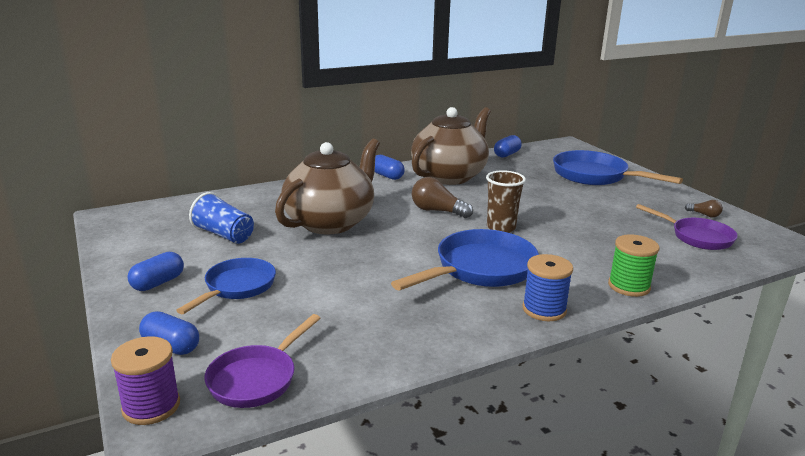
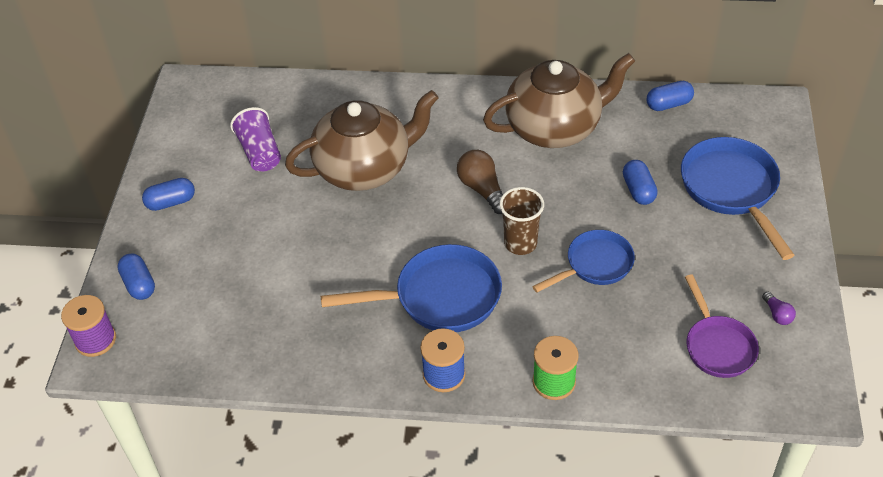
camera: 35 degrees right, 25 degrees up
blue pan [176,258,276,314] -> blue pan moved to [532,230,635,292]
blue cup [189,192,254,244] -> purple cup [230,107,281,171]
purple pan [204,314,320,408] -> none
blue capsule [375,155,405,180] -> blue capsule moved to [623,160,658,205]
brown light bulb [685,200,723,217] -> purple light bulb [762,292,796,325]

